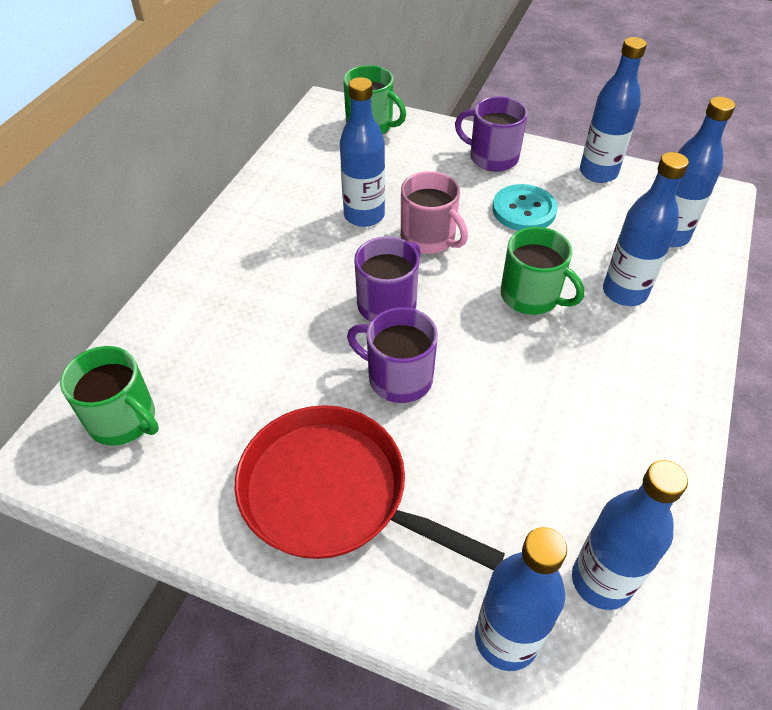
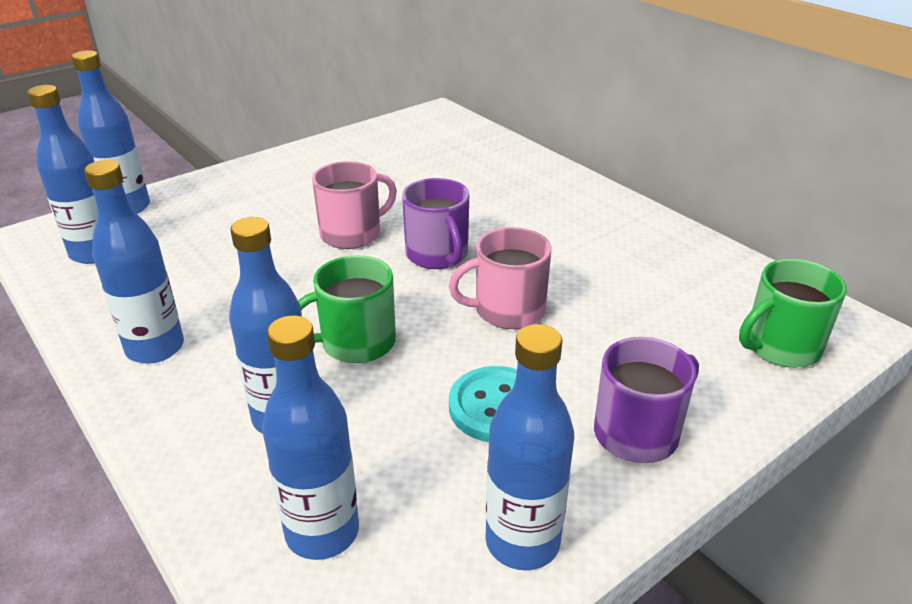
camera: 120 degrees right, 15 degrees down
green mug [60,346,159,446] -> none
red pan [234,405,505,570] -> none
blue bottle [340,77,385,227] -> blue bottle moved to [84,160,184,364]
purple mug [347,307,438,403] -> pink mug [312,161,397,249]

